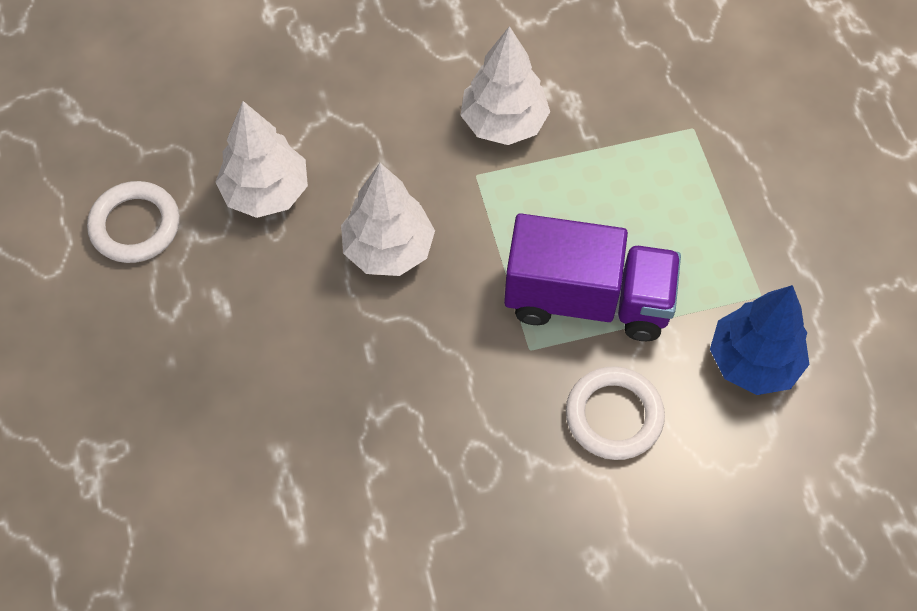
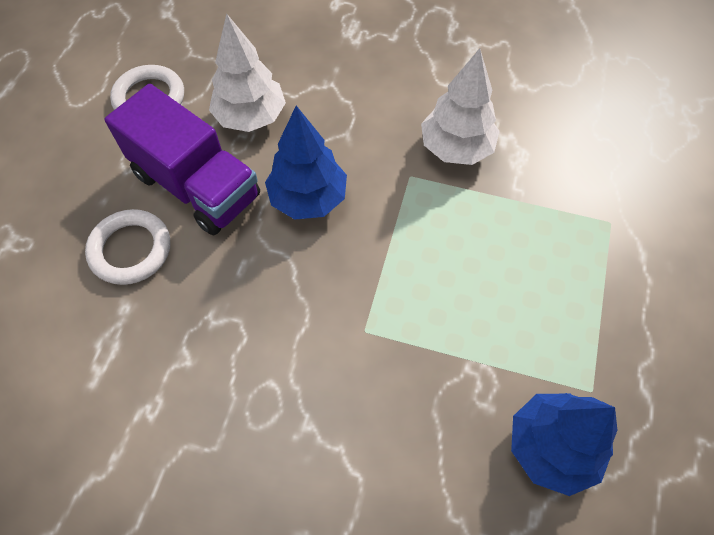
camera: 30 degrees right, 0 degrees up
white tree [341,163,435,276] -> blue tree [265,106,347,220]
purple truck [504,213,681,341] -> purple truck moved to [104,84,260,236]
white ring [566,366,665,460] -> white ring moved to [85,209,170,285]

